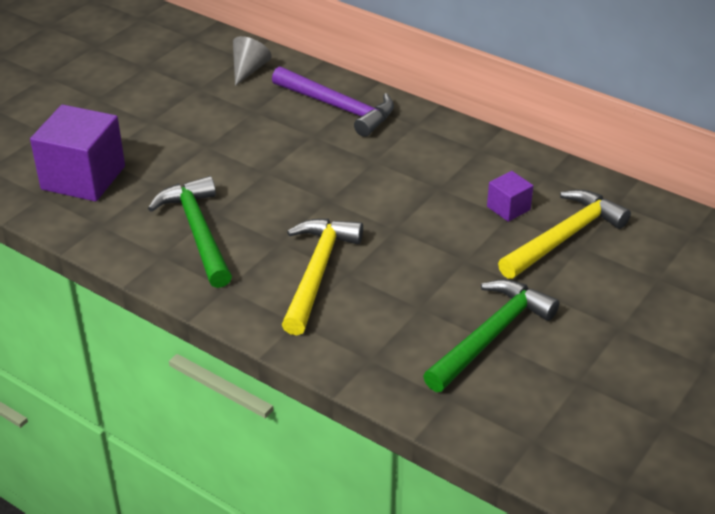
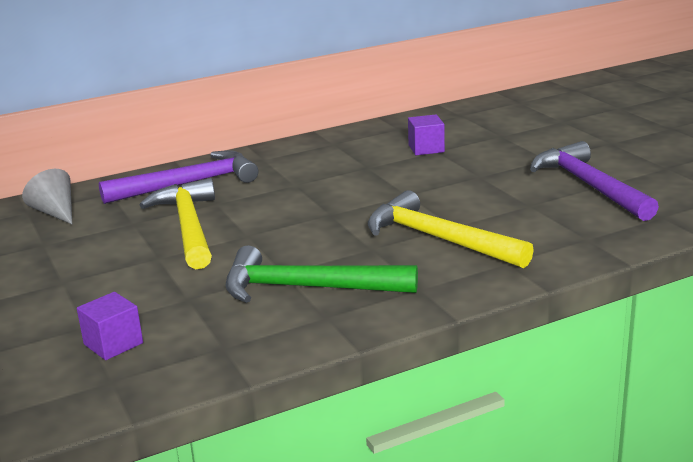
camera: 60 degrees left, 15 degrees down
purple cube [30,104,125,202] -> purple cube [77,292,143,360], size x0.49
green hammer [423,279,559,392] -> purple hammer [530,141,659,221]
yellow hammer [498,190,631,279] -> yellow hammer moved to [139,178,215,269]

